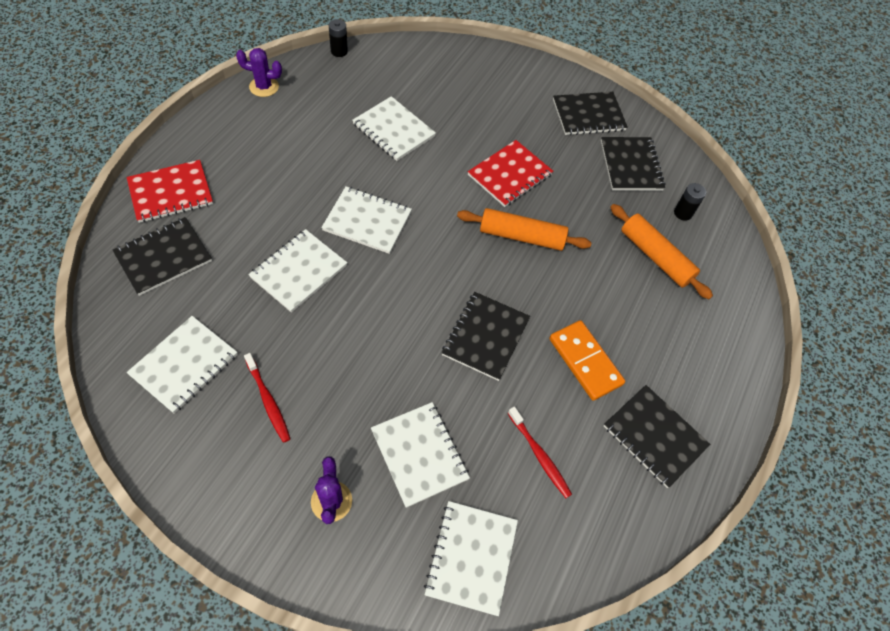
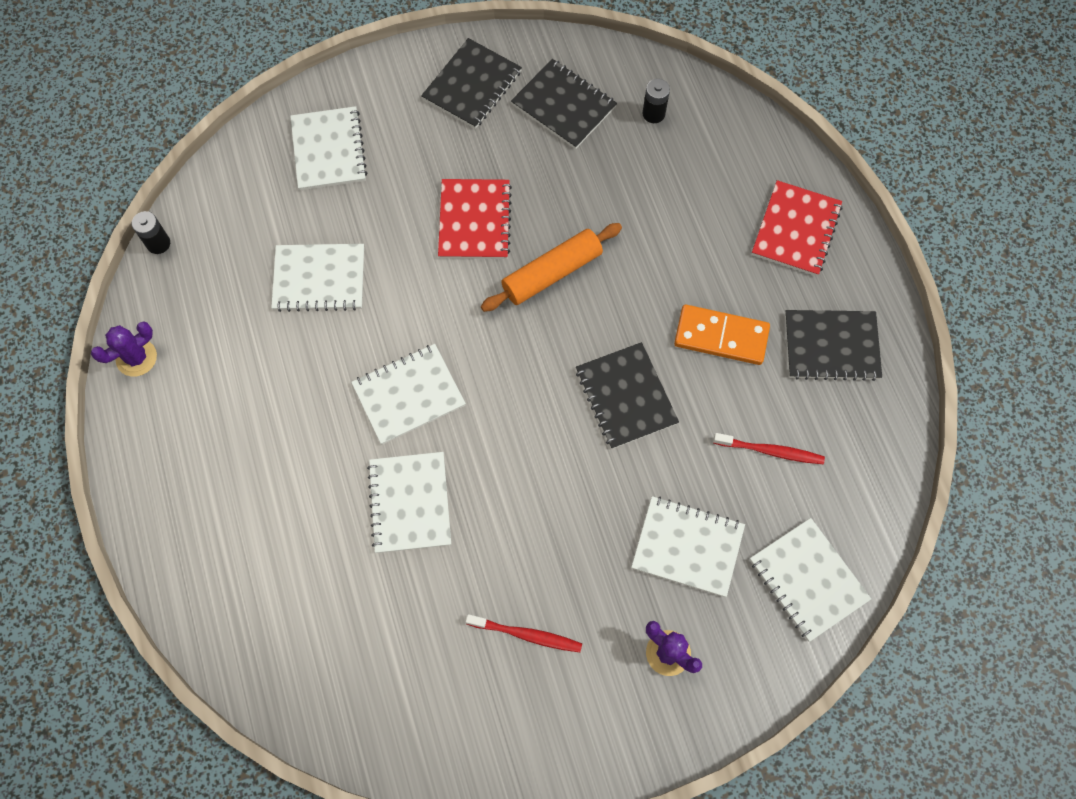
camera: 40 degrees left, 10 degrees up
black notebook [113,217,212,296] -> none
white notebook [126,316,238,414] -> white notebook moved to [290,106,367,190]
red notebook [127,160,213,223] -> red notebook moved to [752,180,842,276]
orange rolling pin [610,204,713,299] -> none

